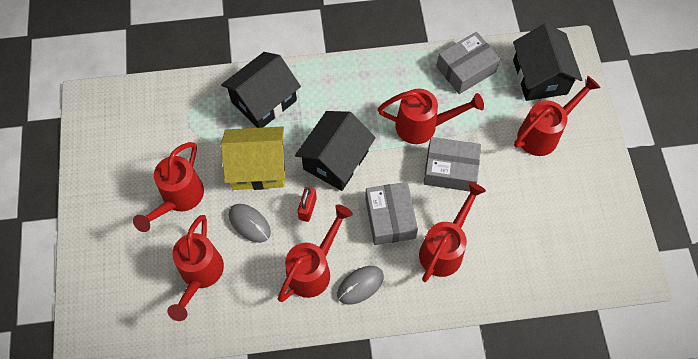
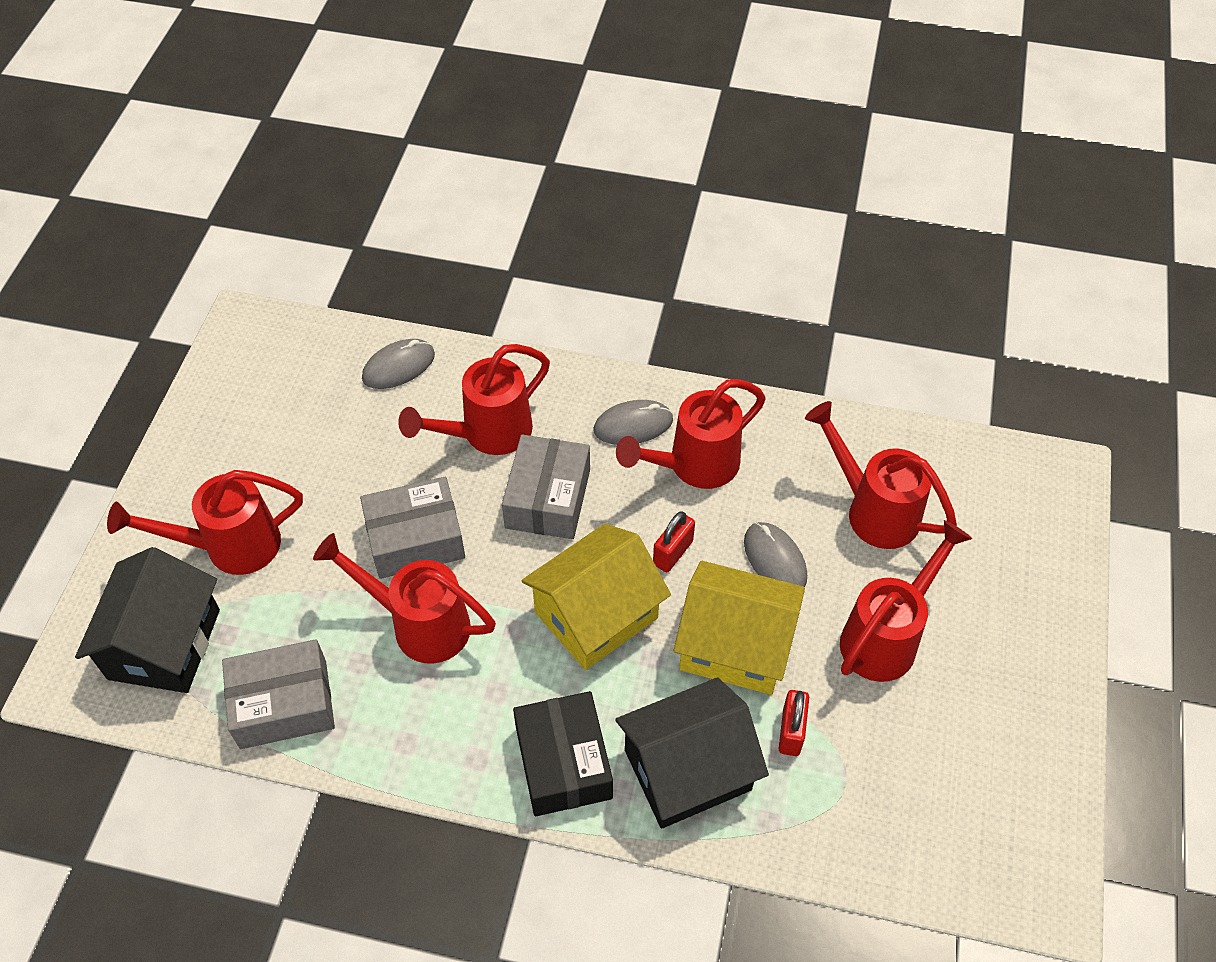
camera: 160 degrees left, 10 degrees down
red watering can [167,215,224,321] -> red watering can turned 75 degrees counterclockwise [805,401,957,549]
black house [295,111,376,191] -> yellow house [521,524,671,670]
grey box [423,137,481,191] -> grey box turned 45 degrees counterclockwise [360,477,465,579]
none -> grey mouse [362,339,435,389]
none -> black box [513,691,613,816]
none -> red padlock [779,690,809,756]

